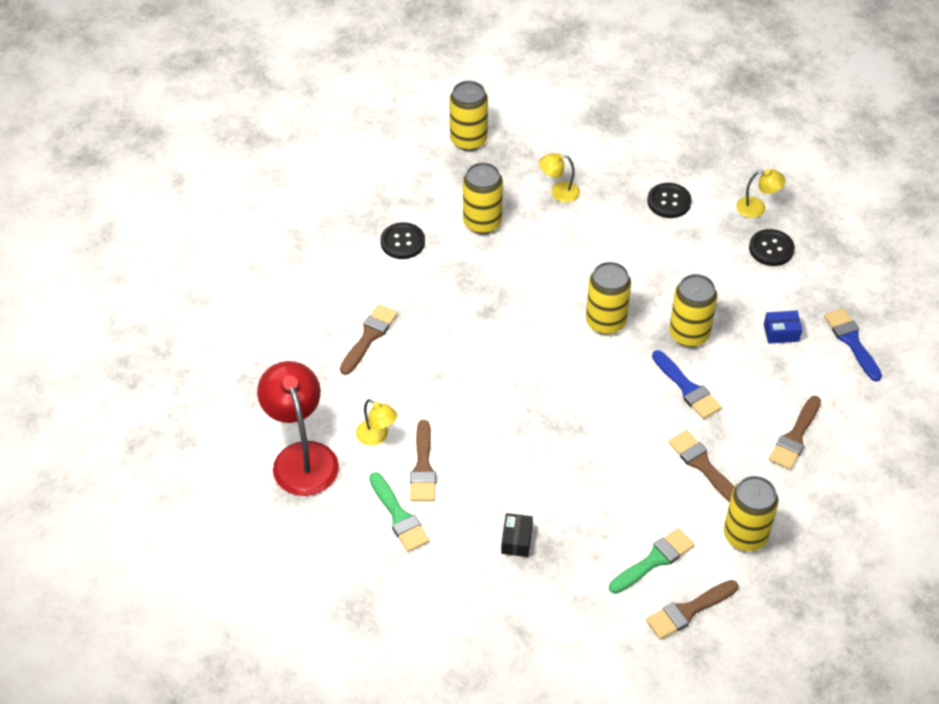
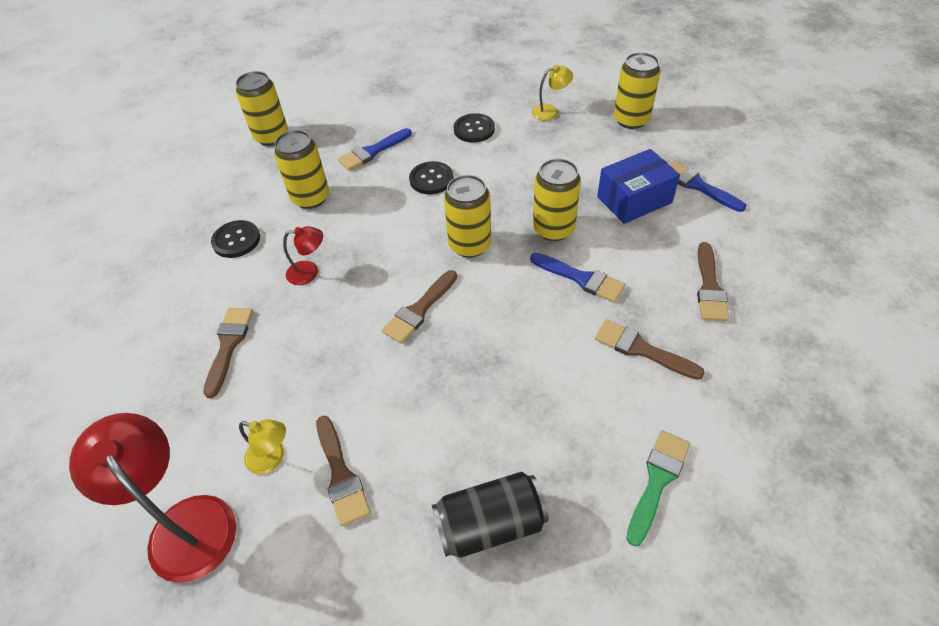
camera: 20 degrees left, 0 degrees up
green brush [369,472,430,552] -> none
black box [501,513,533,557] -> black can [432,472,549,558]
yellow lamp [539,153,580,202] -> blue brush [338,128,412,171]
brown brush [646,580,738,640] -> brown brush moved to [382,270,457,344]
yellow can [724,476,779,551] -> yellow can moved to [614,52,661,129]
black button [749,229,795,266] -> black button moved to [409,161,454,194]
blue box [764,311,803,344] -> blue box [597,149,680,224], size x1.87
none -> red lamp [283,226,323,285]

